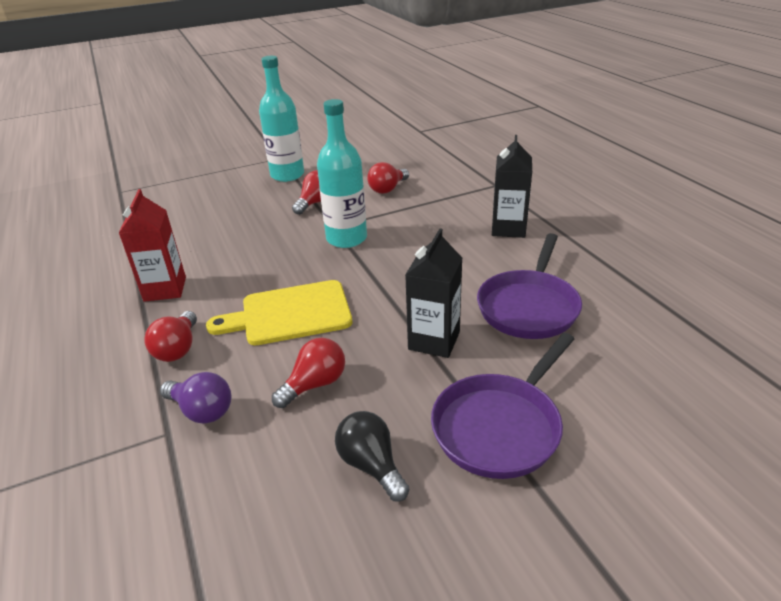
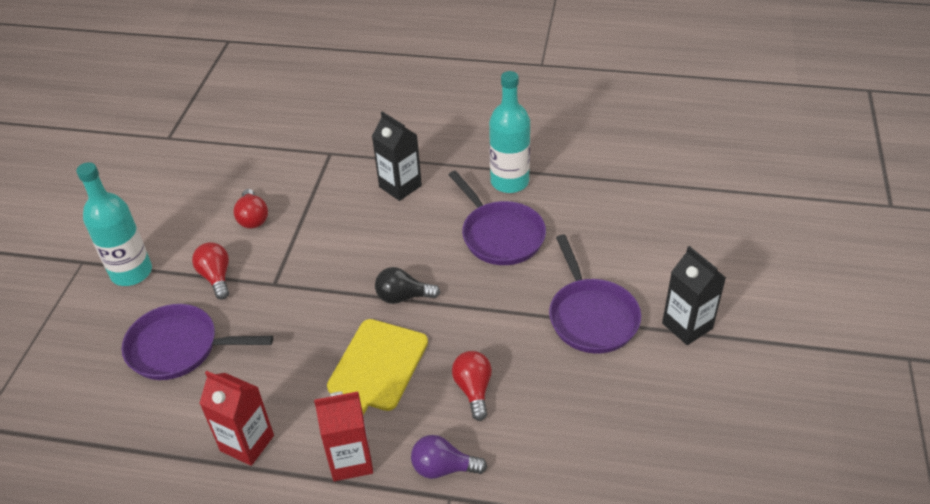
camera: 55 degrees left, 10 degrees up
red light bulb [144,311,197,362] -> red carton [314,391,373,481]
purple light bulb [160,372,231,424] -> purple light bulb turned 150 degrees counterclockwise [411,435,487,479]
turquoise bottle [317,99,367,248] -> turquoise bottle moved to [489,71,530,193]
black light bulb [335,411,410,502] -> black light bulb moved to [375,267,440,304]
black carton [405,229,462,358] -> black carton moved to [662,246,726,345]
none -> purple pan [122,304,273,380]

